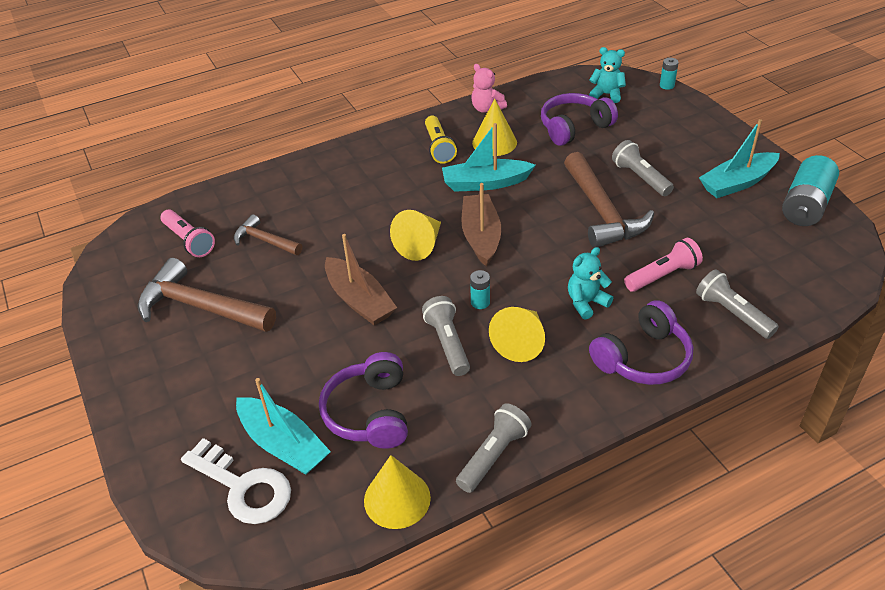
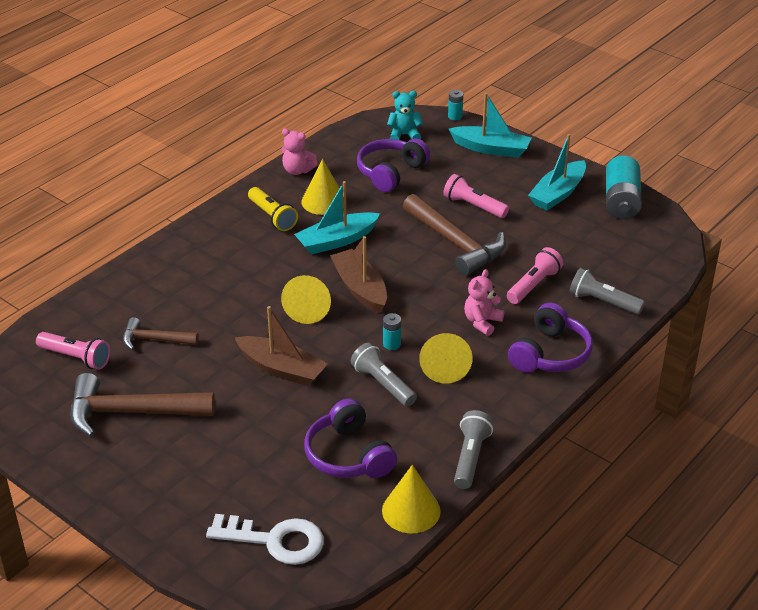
camera: 25 degrees left, 5 degrees down
turquoise boat [236,378,331,475] -> turquoise boat moved to [448,93,531,158]
turquoise teddy bear [568,247,613,320] -> pink teddy bear [464,269,504,336]
grey flashlight [612,140,674,196] -> pink flashlight [443,174,509,218]

